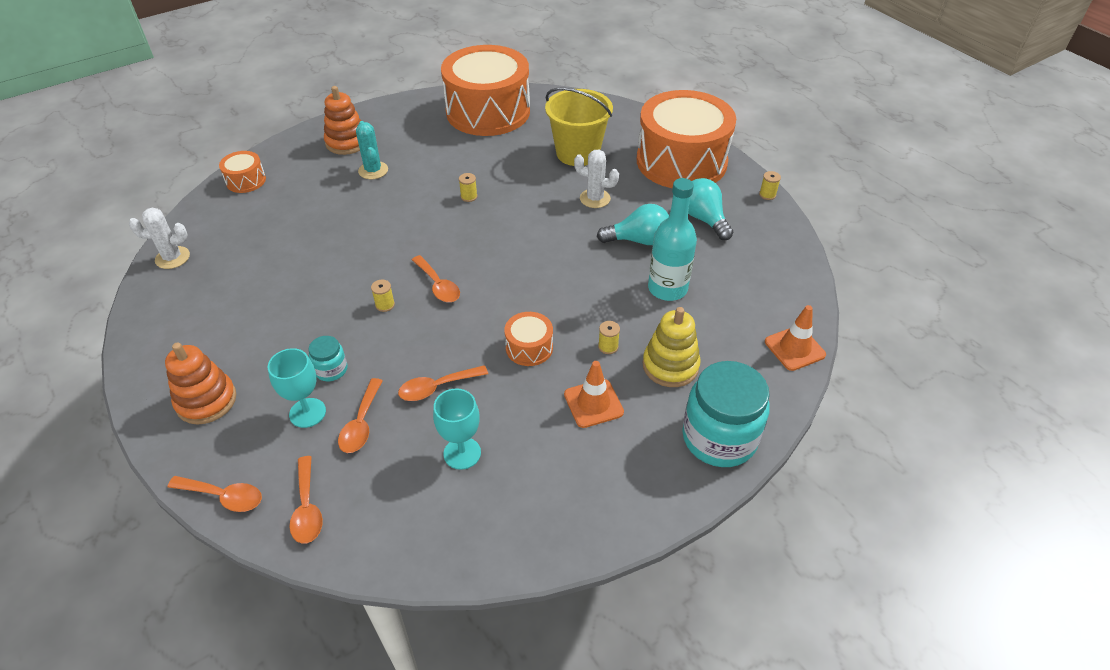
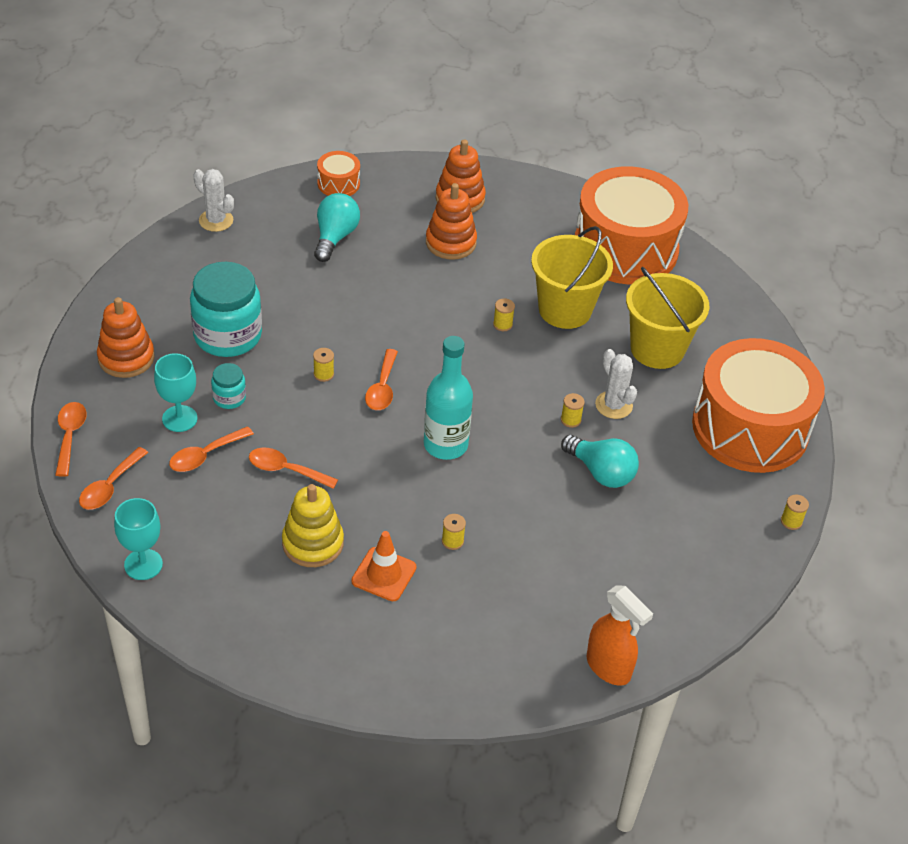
camera: 40 degrees right, 0 degrees up
orange spoon [167,476,262,512] -> orange spoon turned 150 degrees counterclockwise [55,402,87,477]
turquoise cactus [356,121,388,179] -> orange stacking toy [426,183,477,260]
turquoise goblet [433,388,481,470] -> turquoise goblet moved to [114,498,163,580]
orange drum [504,312,553,366] -> none
yellow stacking toy [643,307,701,387] -> yellow stacking toy moved to [282,484,344,567]
turquoise bottle [648,178,697,301] -> turquoise bottle moved to [424,336,473,460]
turquoise jar [682,361,770,467] -> turquoise jar moved to [190,262,262,357]
turquoise light bulb [688,178,733,240] -> turquoise light bulb moved to [314,193,360,262]
orange traffic cone [765,305,826,371] -> orange spray bottle [587,585,653,686]
none -> yellow bucket [531,226,613,329]
none -> yellow spool [561,393,585,428]

